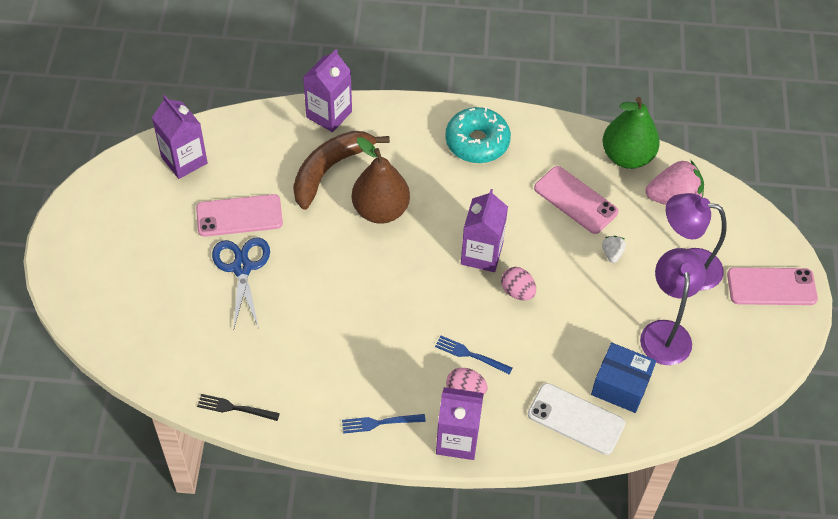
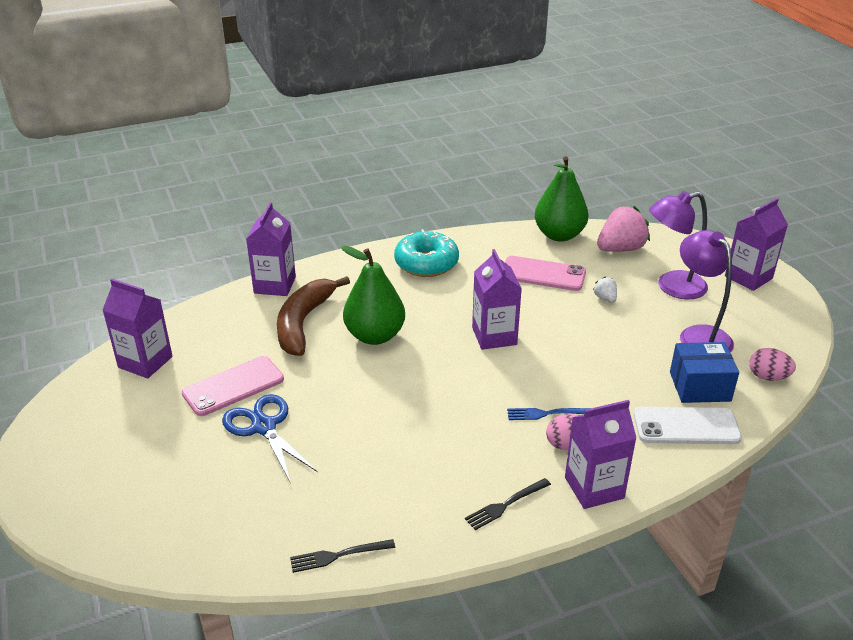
camera: 25 degrees left, 20 degrees down
blue fork [342,414,426,434] -> black fork [465,478,551,530]
brown pear [352,137,410,224] -> green pear [341,245,405,345]
pink egg [501,267,536,300] -> pink egg moved to [749,348,796,381]
pink phone [727,267,818,305] -> purple carton [725,198,788,291]

